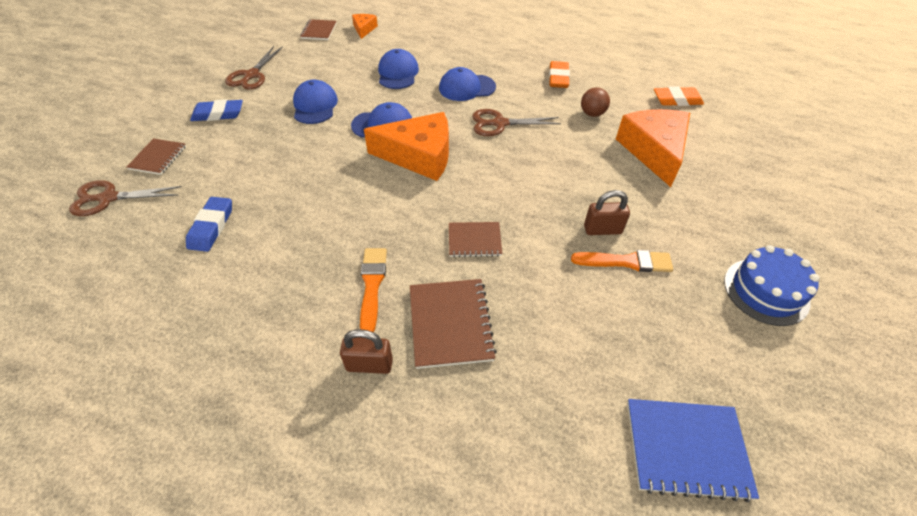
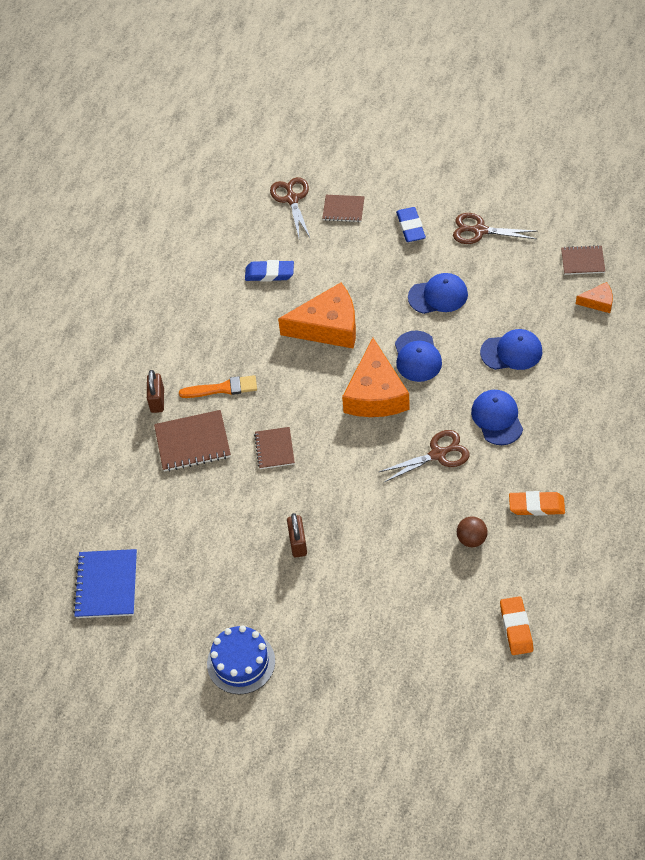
camera: 90 degrees right, 5 degrees up
brown scissors [472,109,561,136] -> brown scissors turned 75 degrees clockwise [379,430,470,482]
orange brush [571,250,673,272] -> none
orange cheese [616,109,690,187] -> orange cheese moved to [278,283,356,349]

